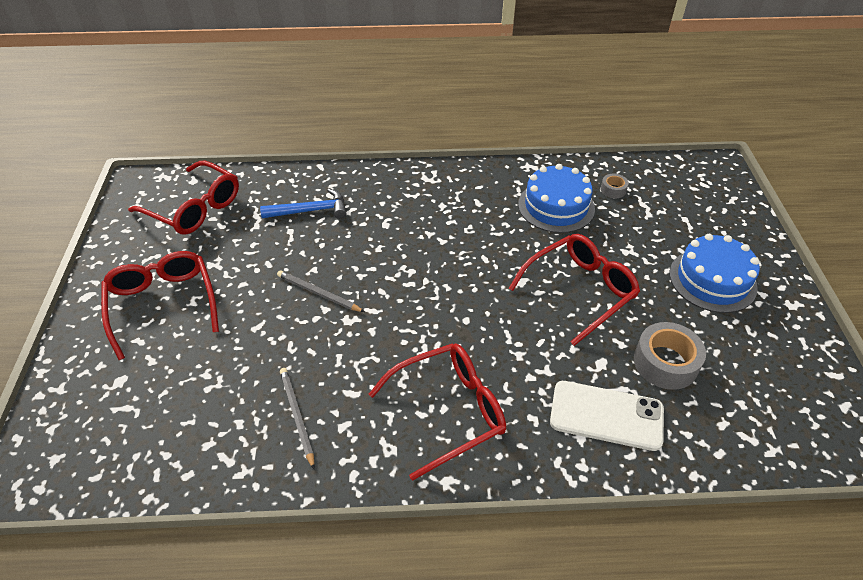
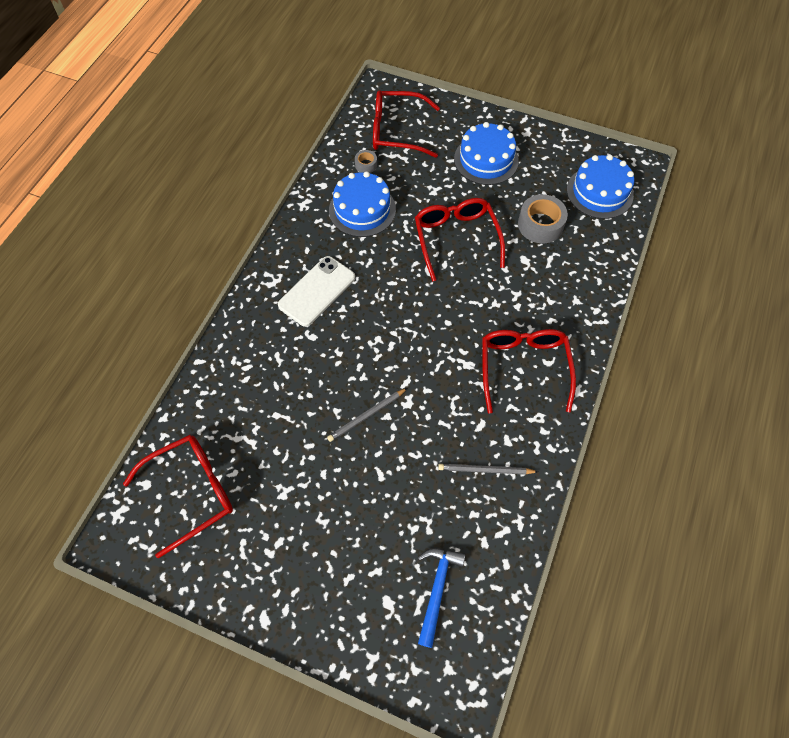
camera: 65 degrees left, 15 degrees up
red glasses [101,251,219,360] -> red glasses moved to [373,90,440,158]
blue hammer [260,188,347,219] -> blue hammer moved to [418,548,466,648]
white phone [550,381,664,451] -> white phone moved to [278,256,355,327]
none -> blue cake [567,155,634,219]

